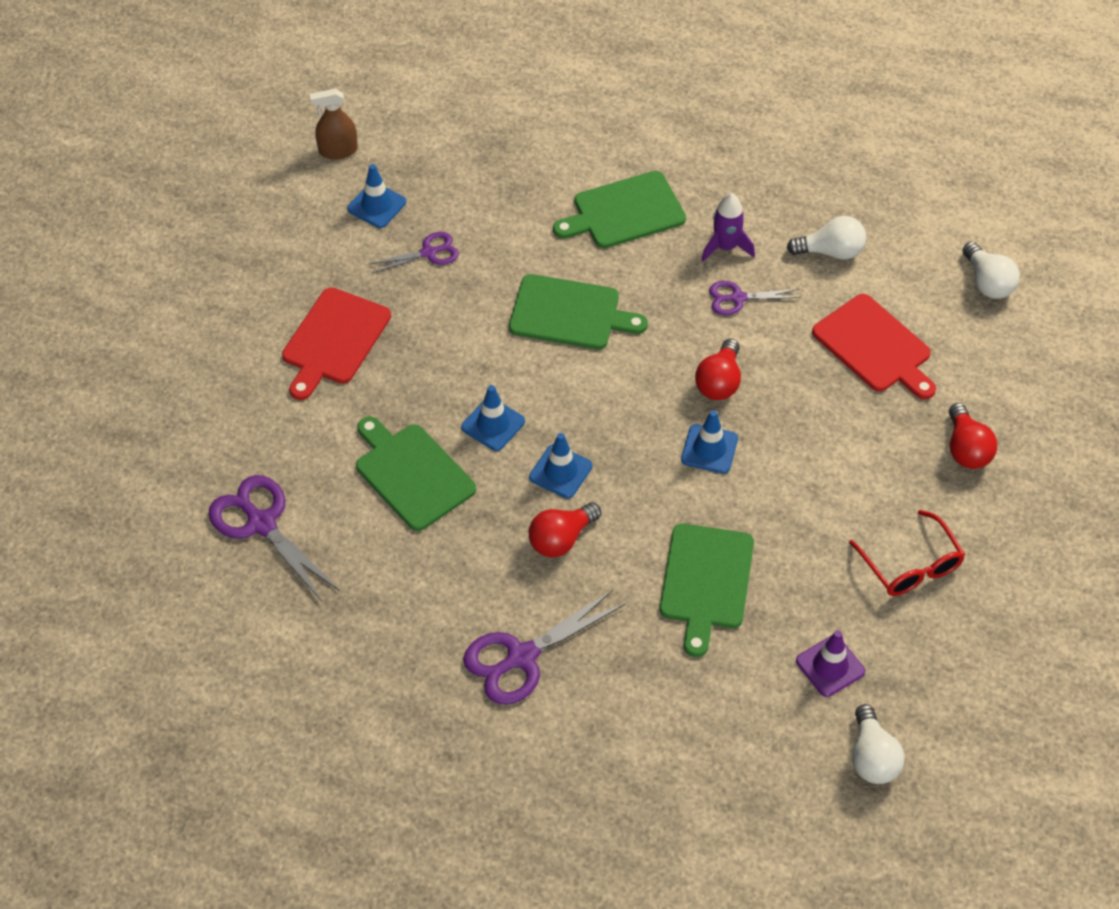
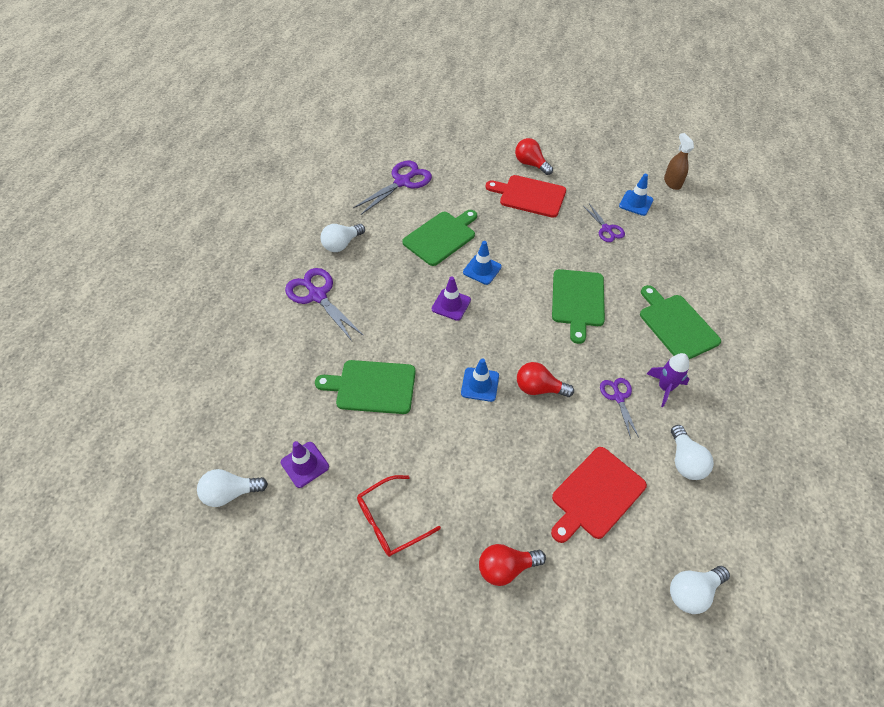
camera: 85 degrees right, 0 degrees up
blue traffic cone [529,433,592,498] -> purple traffic cone [432,277,471,321]
red light bulb [529,502,601,557] -> red light bulb moved to [515,138,553,175]
none -> white light bulb [321,224,365,252]

